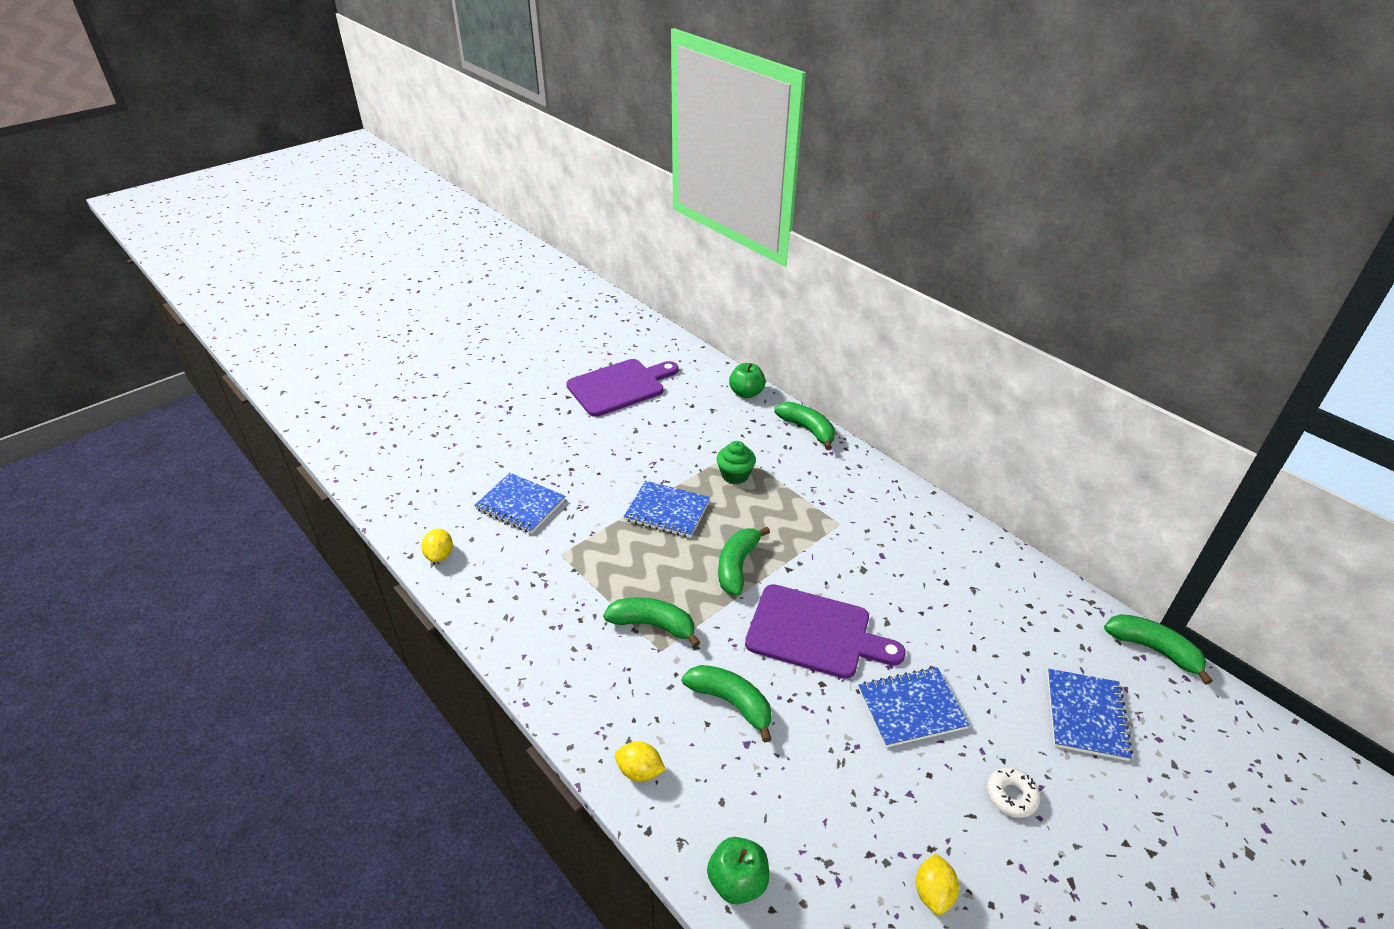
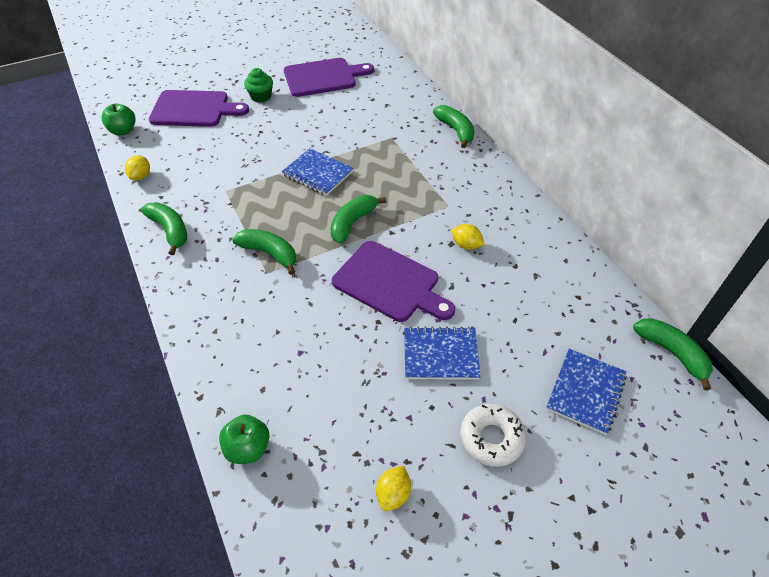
camera: 15 degrees right, 10 degrees up
blue notebook [474,473,565,534] -> none
yellow lemon [615,742,666,782] -> yellow lemon moved to [452,224,485,250]
green banana [682,665,771,743] -> green banana moved to [141,202,187,255]
green cupcake [717,441,756,484] -> green cupcake moved to [244,68,273,103]
green apple [729,363,766,398] -> green apple moved to [101,104,136,135]
white donut [987,768,1040,818] -> white donut [460,404,526,467], size x1.51
none -> purple cutting board [149,90,249,127]

